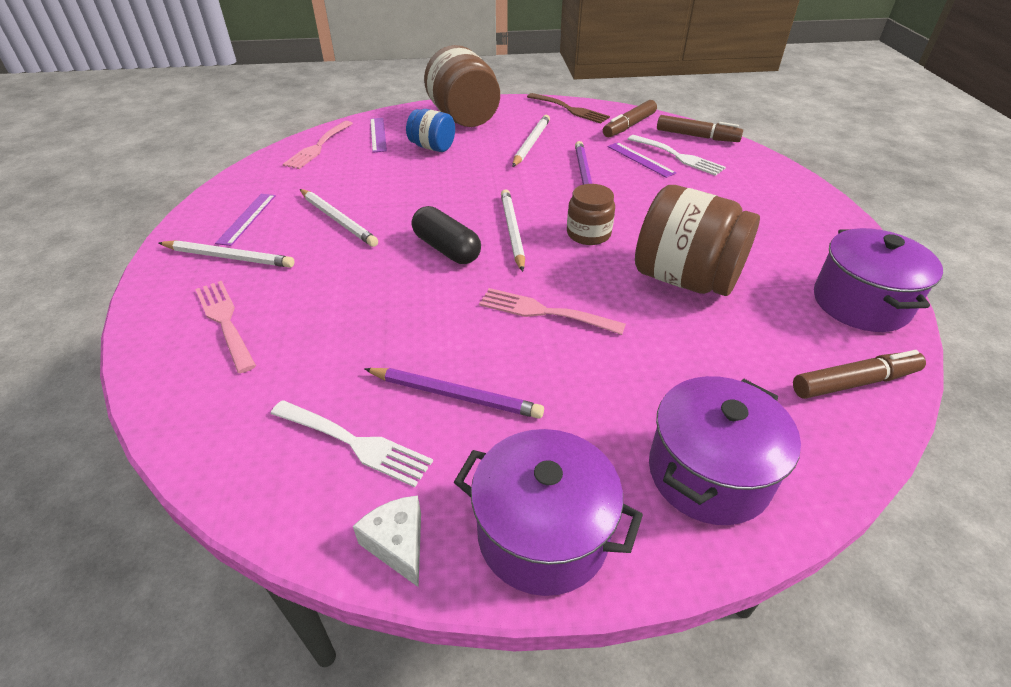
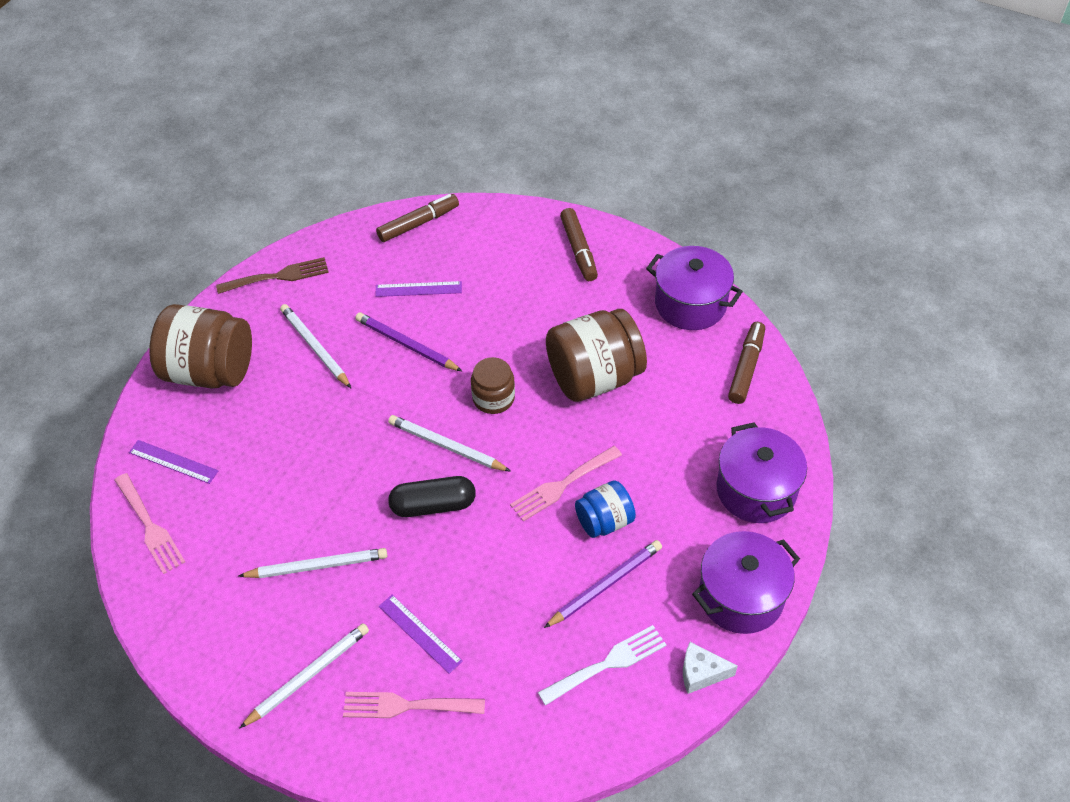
camera: 55 degrees left, 10 degrees up
purple ruler [215,194,276,246] -> purple ruler moved to [379,595,463,674]
blue jar [406,109,455,152] -> blue jar moved to [575,480,636,538]
brown marker [603,100,657,138] -> brown marker moved to [560,208,598,281]
white fork [628,135,726,176] -> none

